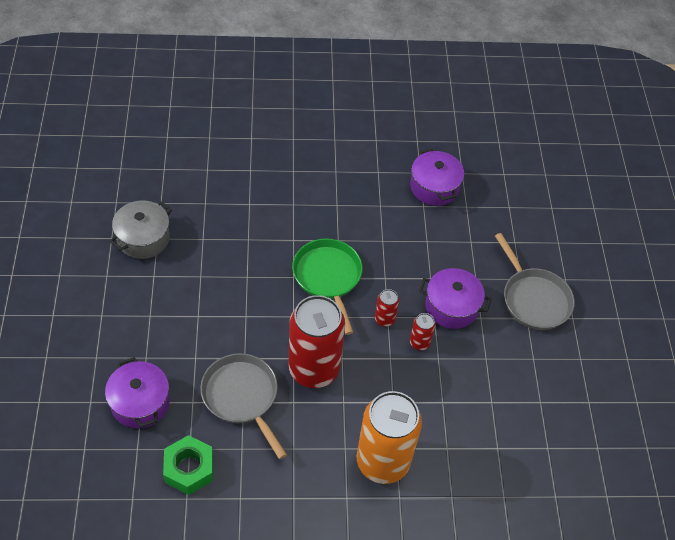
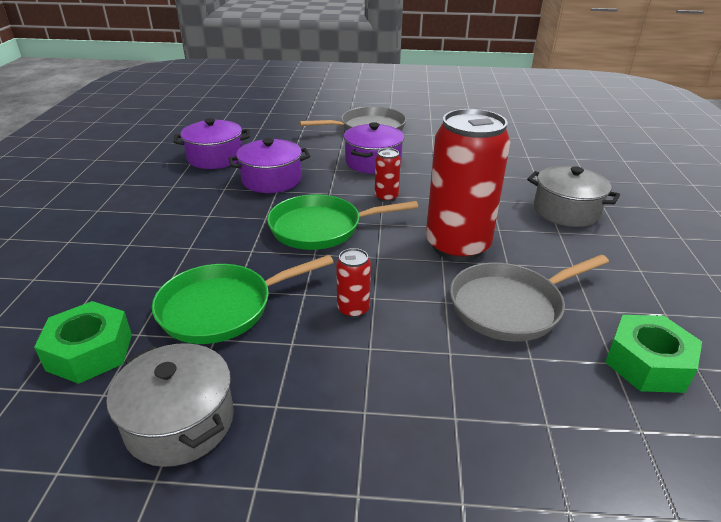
camera: 80 degrees left, 20 degrees down
purple pot [105,357,170,428] -> purple pot moved to [228,138,310,193]
orange can [357,391,422,484] -> grey pot [527,166,620,227]
red can [410,313,435,350] -> red can moved to [336,248,371,318]
none -> green nut [34,301,132,384]
none -> green pan [152,255,334,344]

